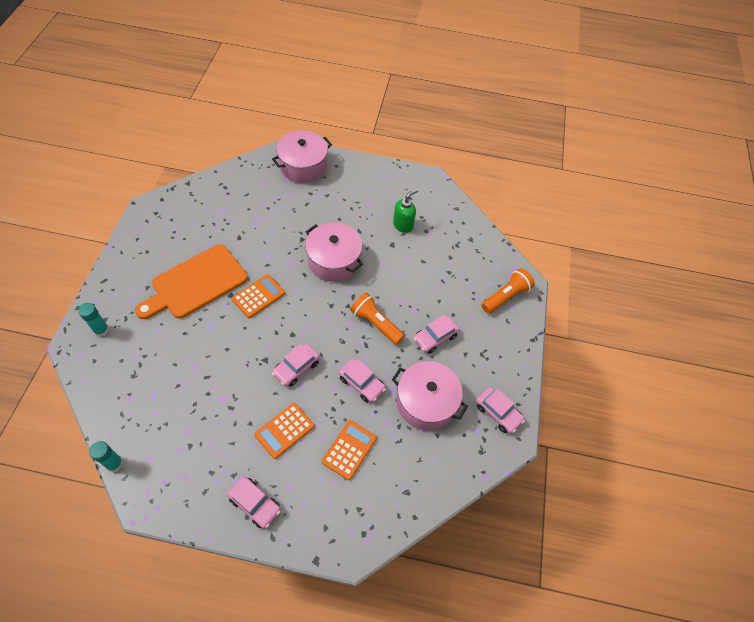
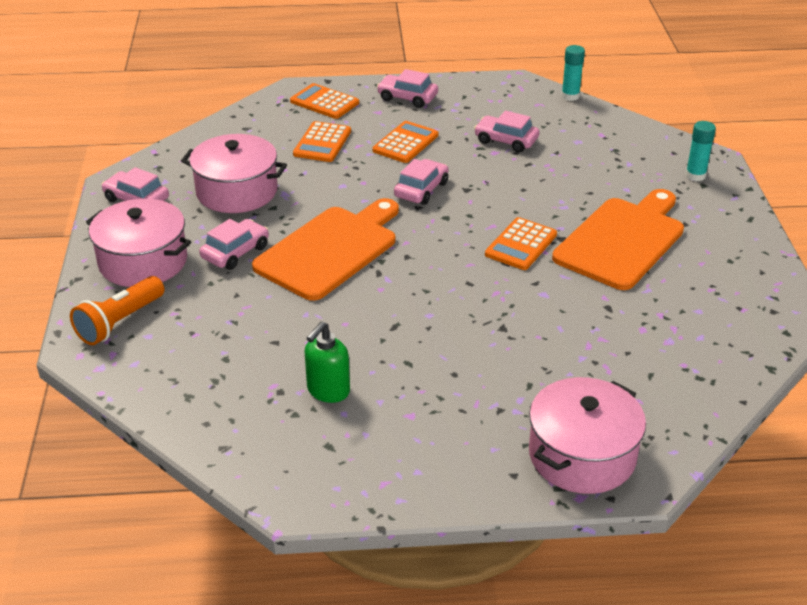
camera: 170 degrees right, 20 degrees down
pink pot [305,223,363,282] -> pink pot moved to [86,199,191,287]
pink car [339,358,386,403] -> pink car moved to [474,111,539,153]
orange flashlight [350,292,405,345] -> orange cutting board [252,198,399,301]
none -> orange calculator [290,83,359,119]

